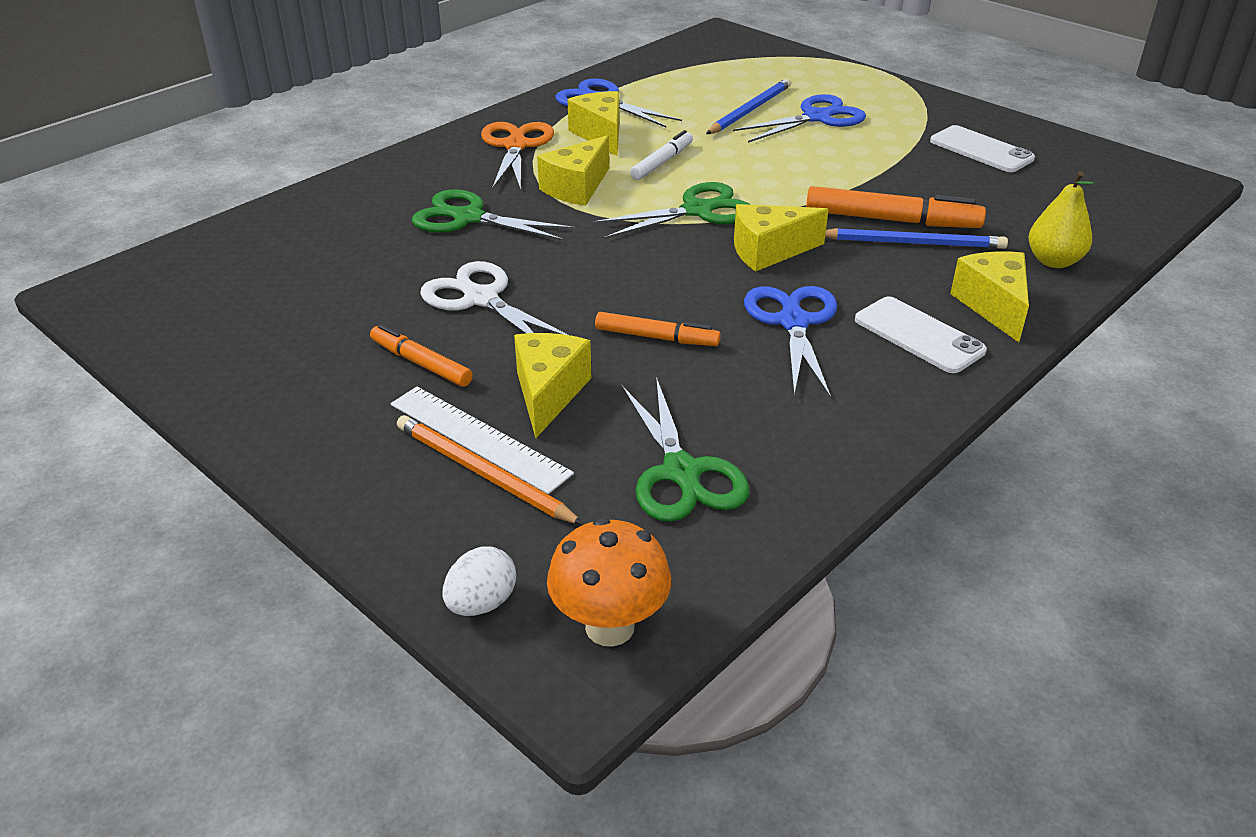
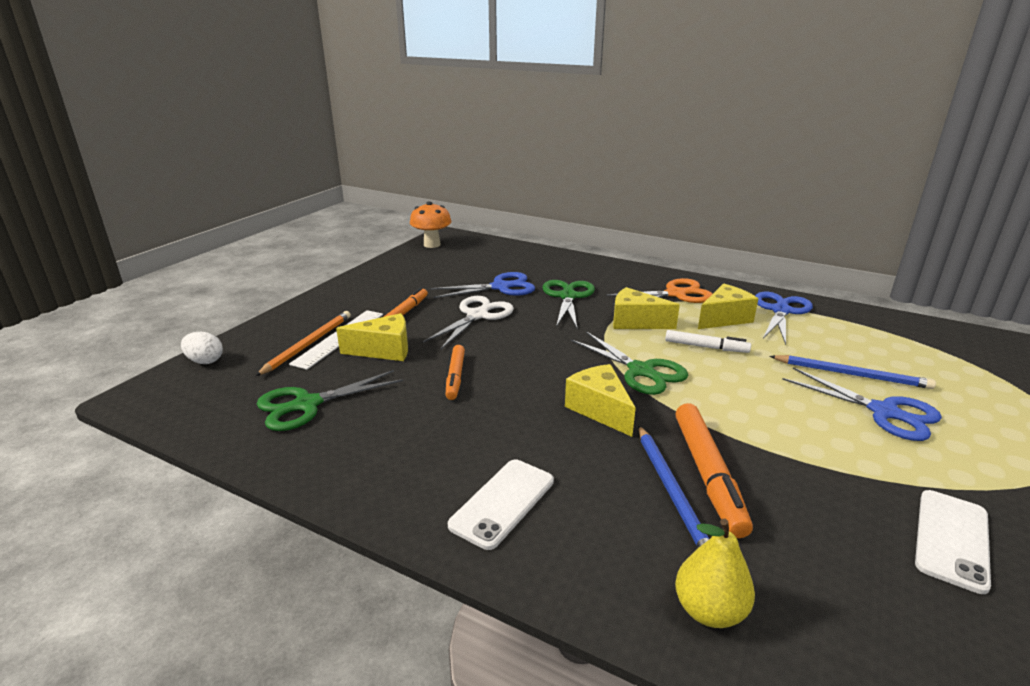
camera: 75 degrees right, 10 degrees down
orange mushroom [547,517,671,647] -> orange mushroom moved to [410,201,452,248]
blue scissors [744,286,837,398] -> blue scissors moved to [430,272,535,298]
yellow cheese [950,251,1029,342] -> none

